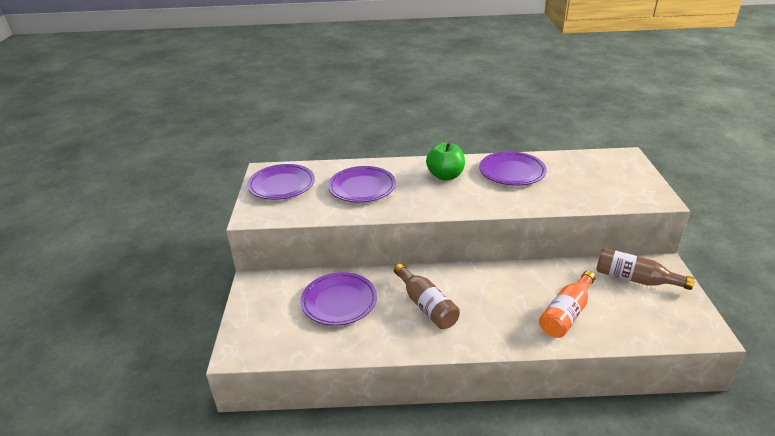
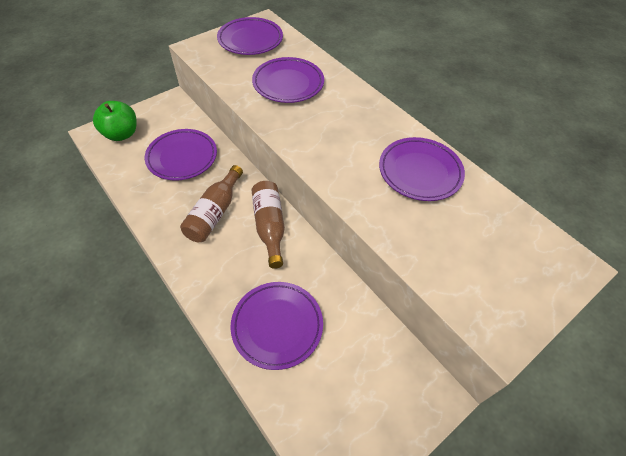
camera: 50 degrees right, 20 degrees up
green apple [426,142,465,180] -> green apple moved to [93,101,137,141]
orange bottle [539,271,596,338] -> purple plate [230,282,323,370]
brown bottle [596,248,695,290] -> brown bottle moved to [251,181,285,269]

